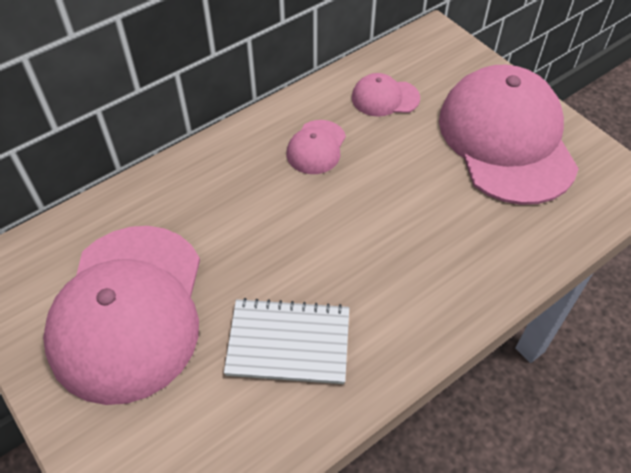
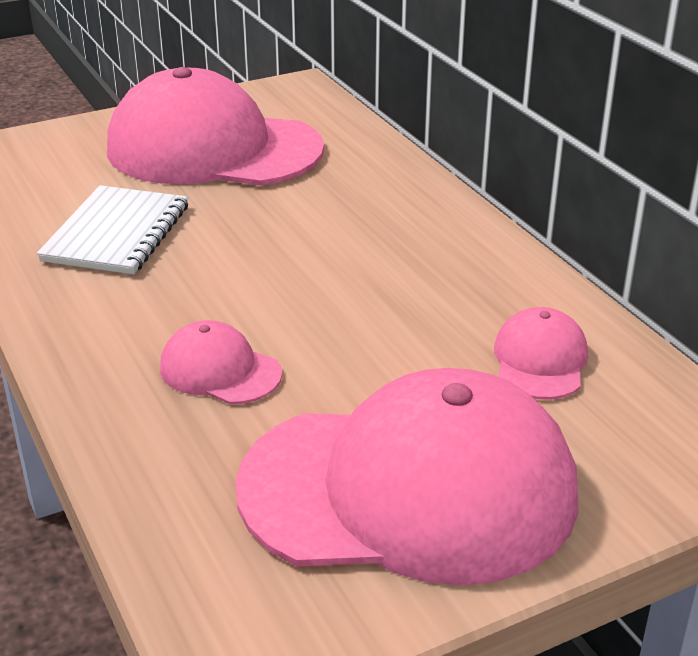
camera: 100 degrees right, 20 degrees down
pink cap [287,120,346,174] -> pink cap moved to [160,320,282,404]

